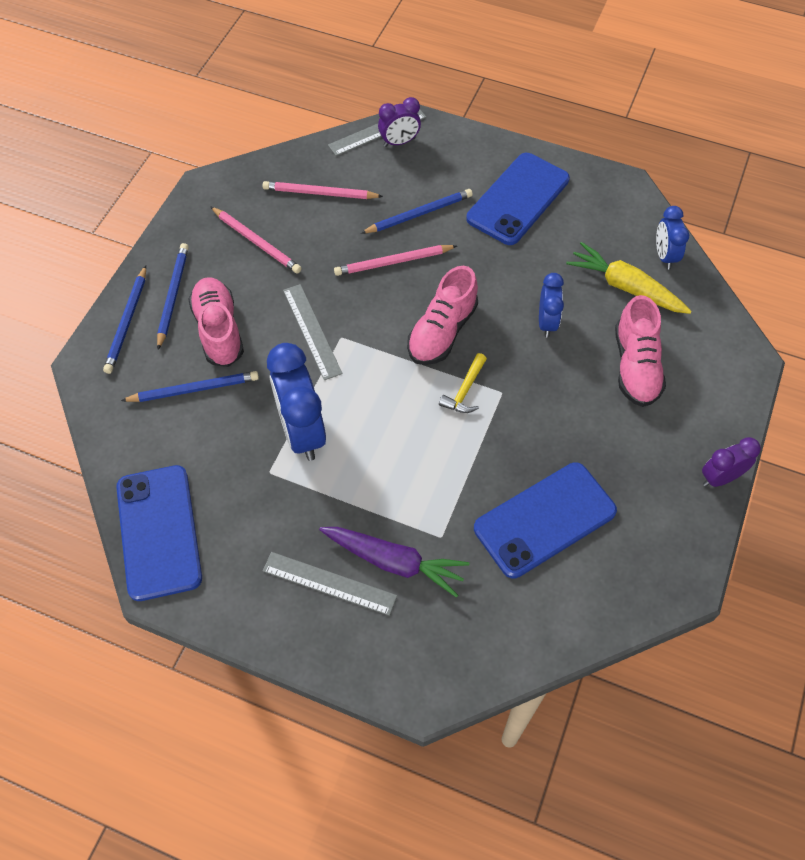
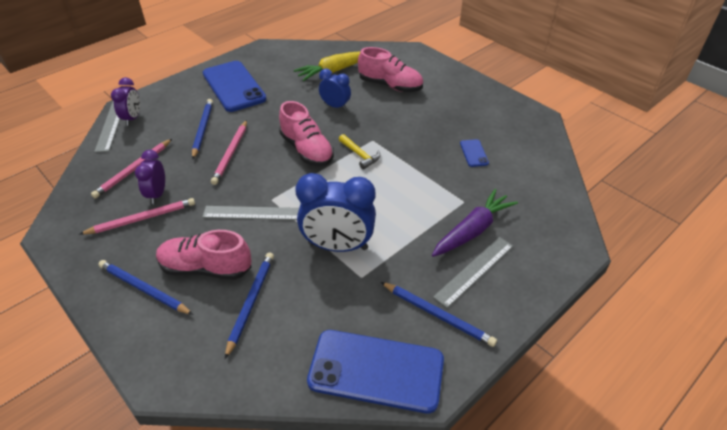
camera: 65 degrees left, 15 degrees down
blue pencil [103,266,146,374] -> blue pencil moved to [381,282,497,347]
blue phone [474,462,617,579] -> blue phone [460,139,489,167], size x0.43
blue clock [656,206,689,270] -> none
purple clock [702,437,761,487] -> purple clock moved to [135,150,165,204]

